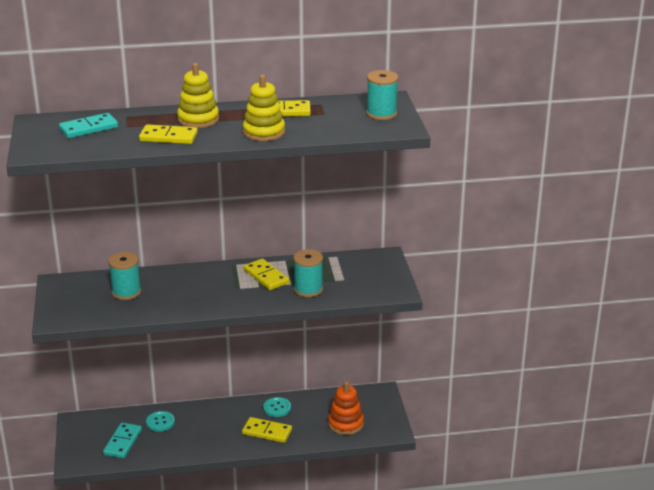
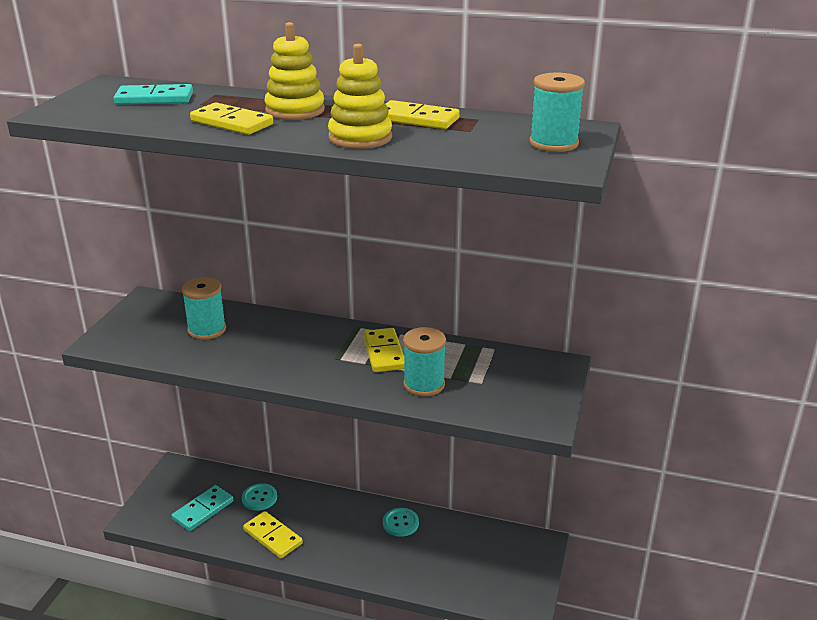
camera: 25 degrees right, 0 degrees up
yellow domino [242,417,292,443] -> yellow domino moved to [243,511,303,558]
orange stacking toy [328,381,364,435] -> none

